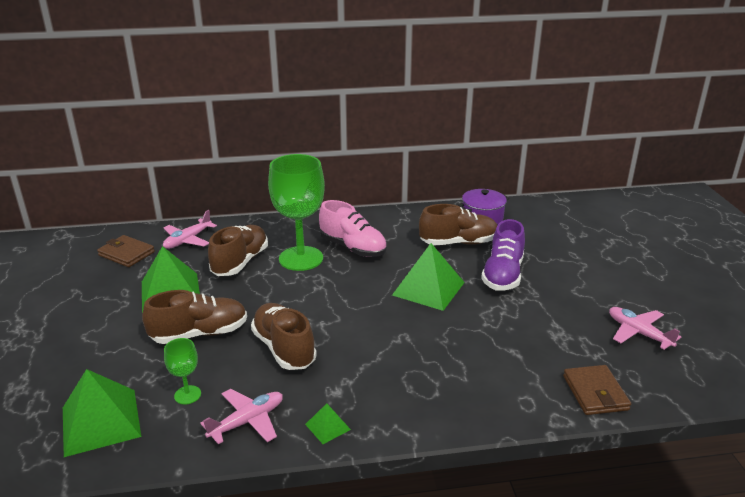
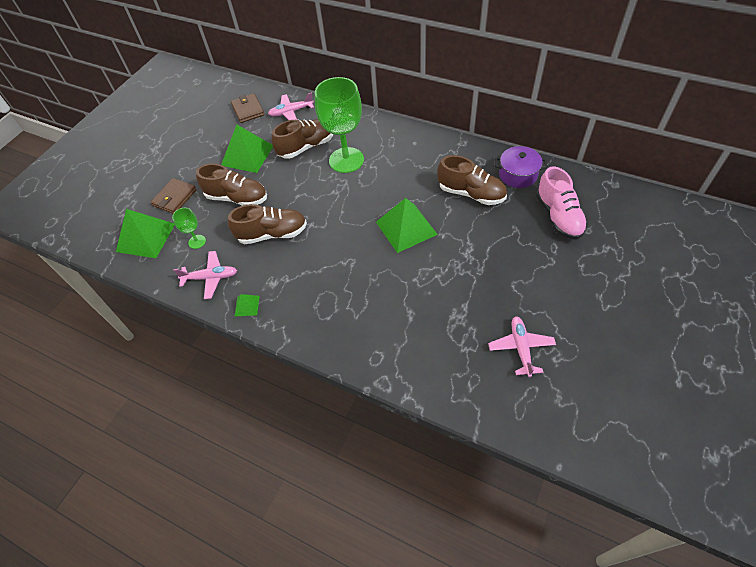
camera: 40 degrees right, 25 degrees up
brown shoe [251,303,317,370] -> brown shoe turned 75 degrees clockwise [228,204,307,244]
pink shoe [319,200,387,257] -> pink shoe moved to [536,166,588,240]
purple shoe [481,219,525,291] -> none
brown wallet [563,365,631,415] -> brown wallet moved to [151,178,197,214]

